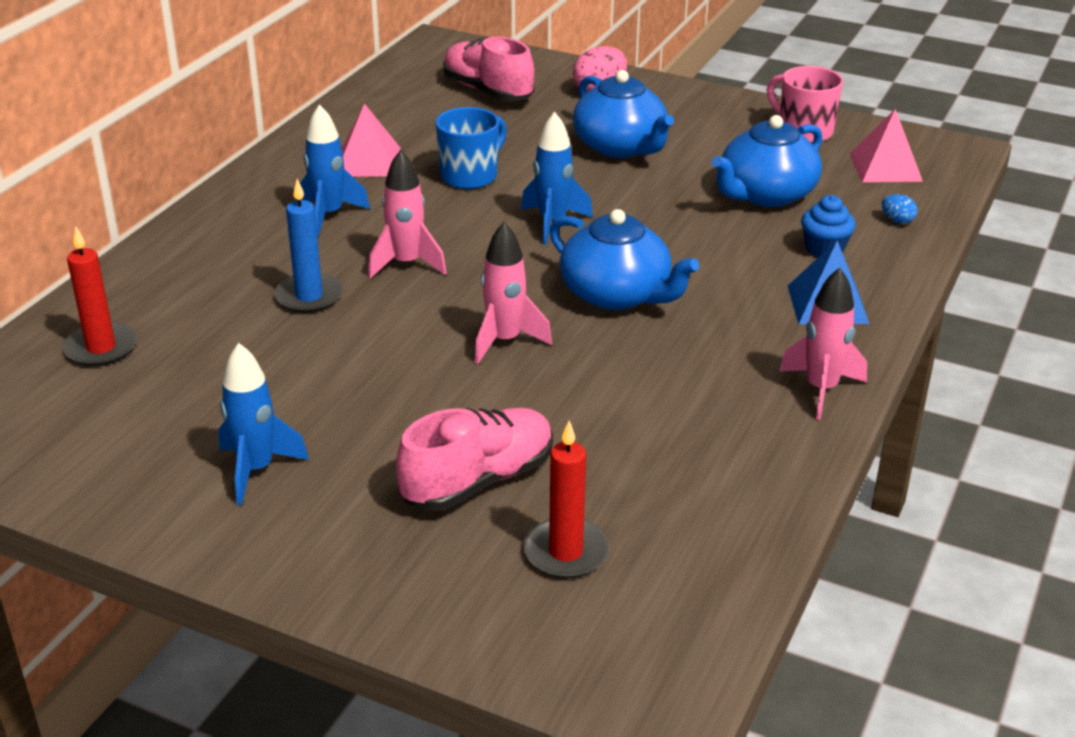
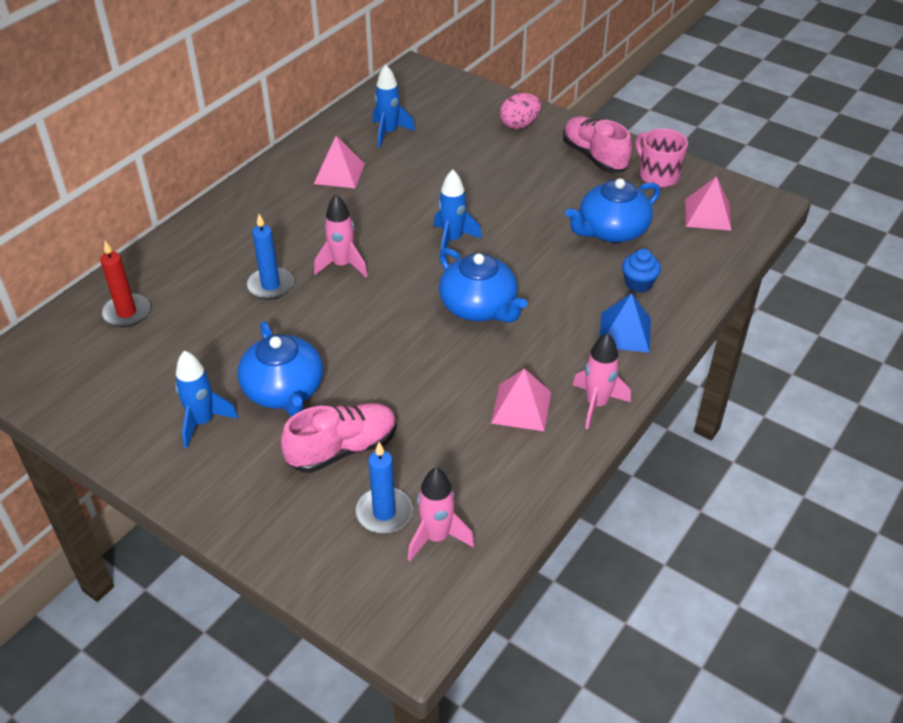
camera: 10 degrees right, 10 degrees up
blue rocket [300,104,370,237] -> blue rocket moved to [373,65,415,148]
blue mug [435,107,507,189] -> none
pink shoe [443,37,534,101] -> pink shoe moved to [563,117,632,173]
pink rocket [474,222,552,364] -> pink rocket moved to [408,468,475,561]
red candle [523,421,609,579] -> blue candle [356,442,413,533]
blue teapot [573,70,674,158] -> blue teapot moved to [237,321,323,416]
blue egg [882,194,918,224] -> none
none -> pink pyramid [491,368,551,431]

